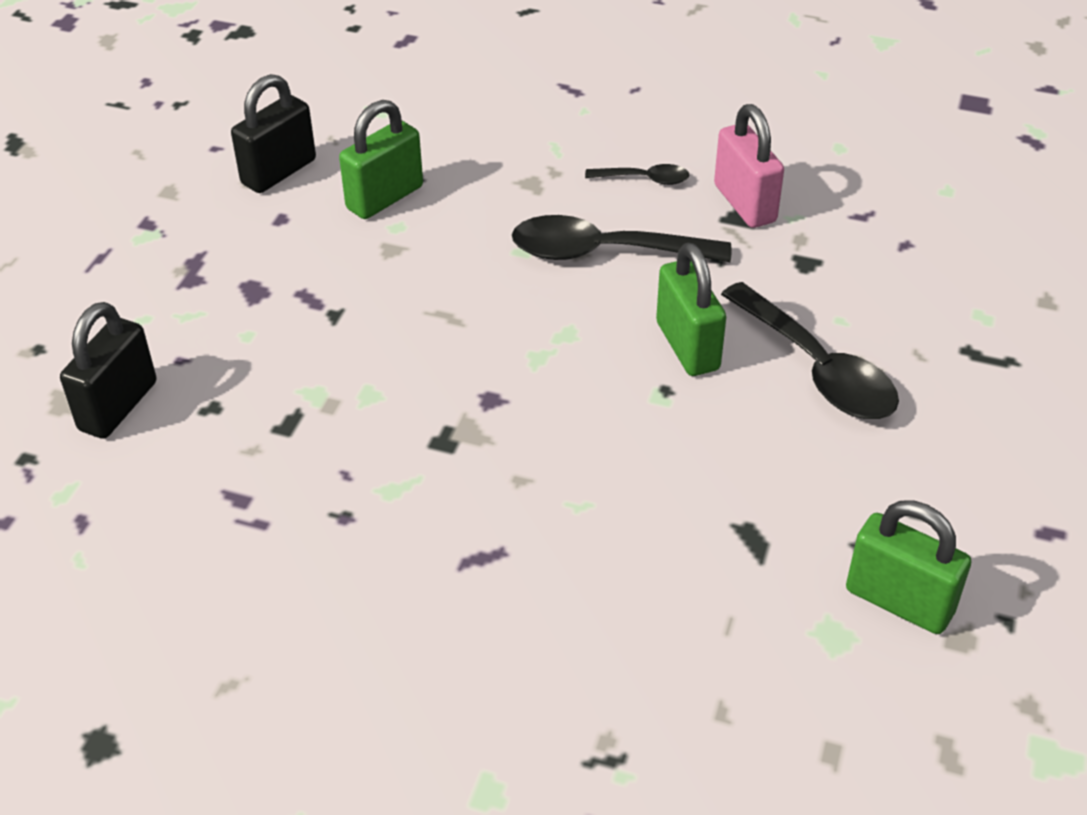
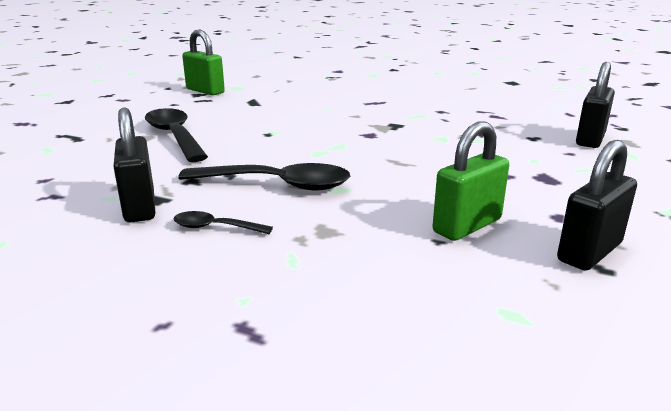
camera: 175 degrees left, 20 degrees down
green padlock [656,243,726,376] -> none
pink padlock [714,104,784,228] -> black padlock [113,107,156,222]

